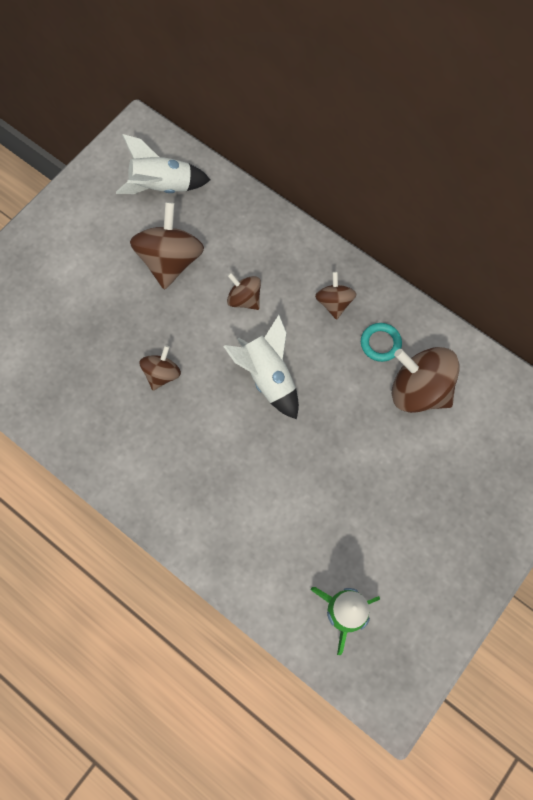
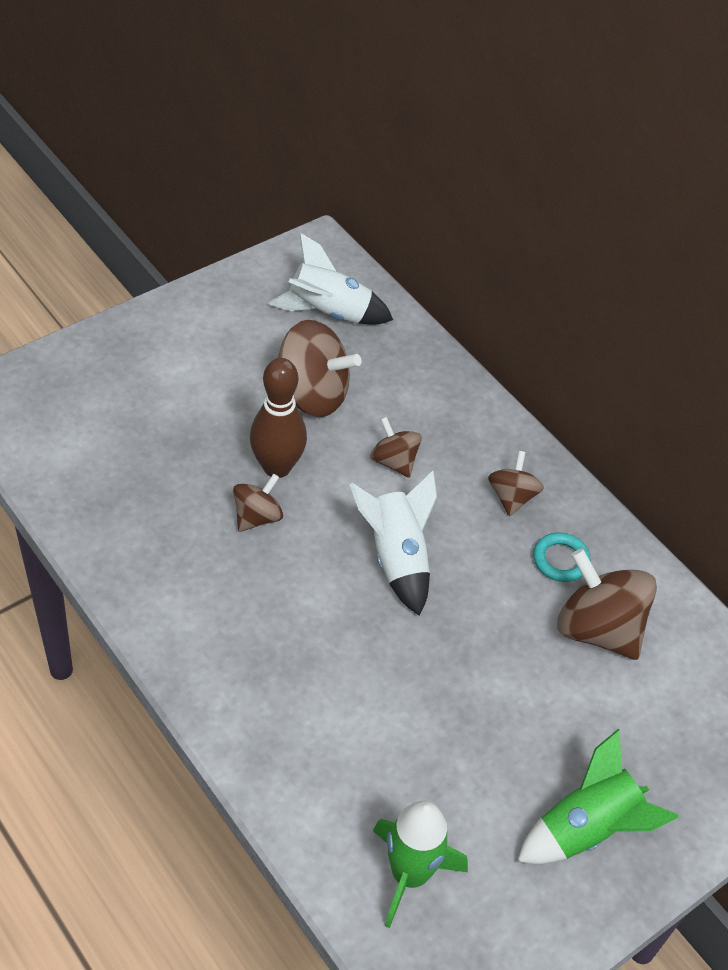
camera: 10 degrees right, 20 degrees down
brown spinning top [130,202,204,290] -> brown spinning top turned 90 degrees clockwise [279,320,361,417]
none -> brown bowling pin [250,358,307,478]
none -> green rocket [517,729,679,864]

